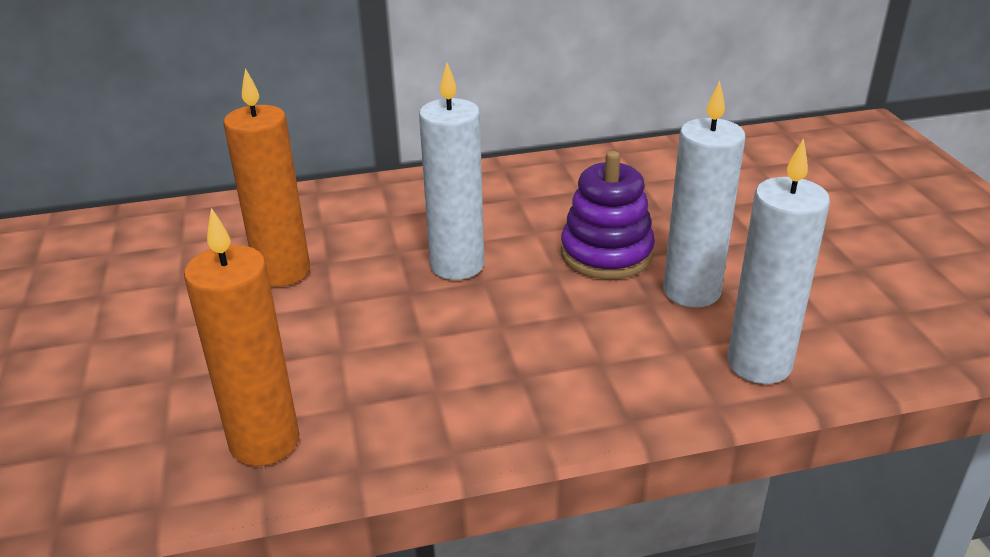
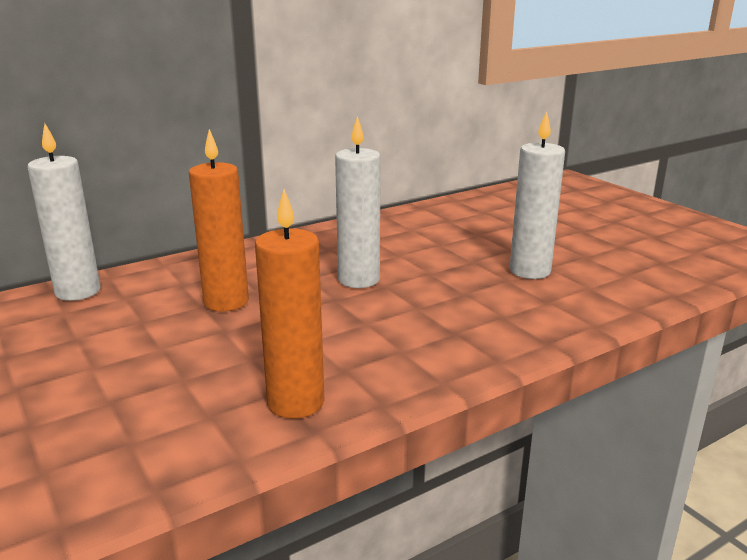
camera: 20 degrees left, 10 degrees down
purple stacking toy [561,151,655,279] -> none
white candle [727,138,830,384] -> white candle moved to [27,124,101,301]

